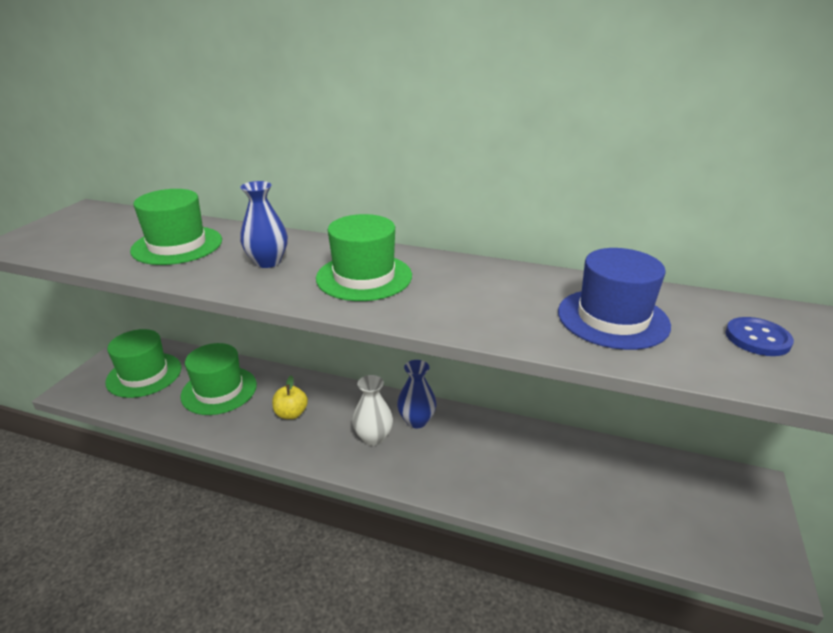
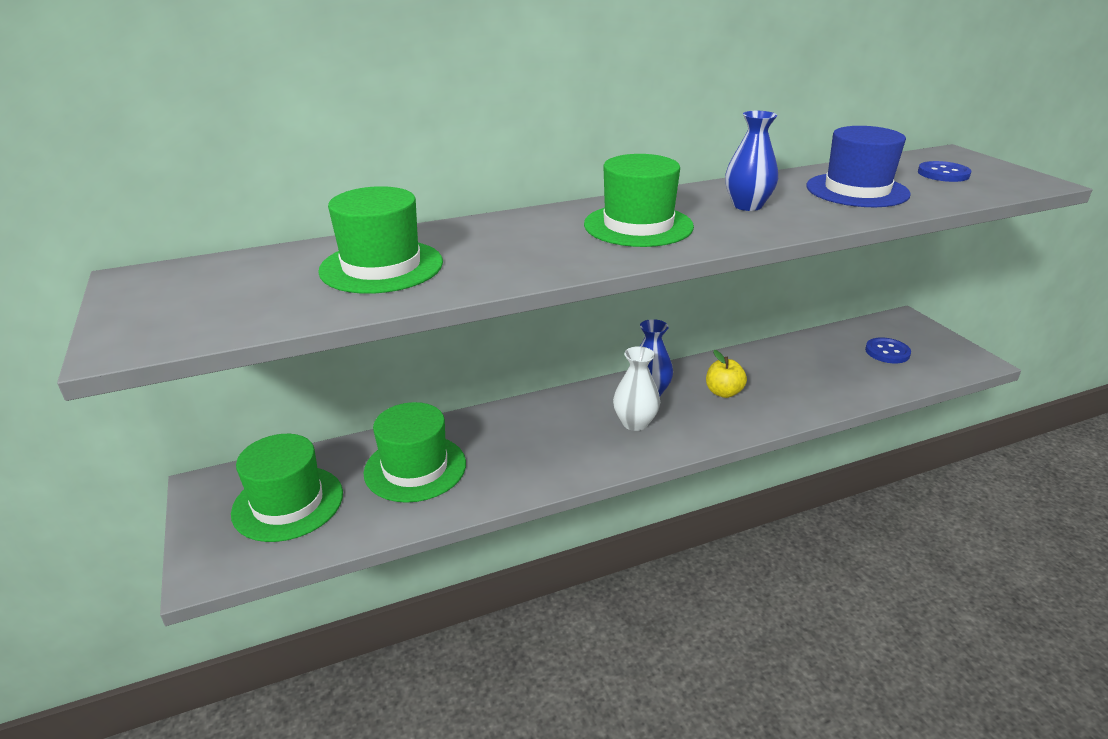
camera: 40 degrees left, 0 degrees up
blue vase [240,181,288,268] -> blue vase moved to [725,111,778,211]
yellow apple [272,376,308,419] -> yellow apple moved to [706,350,747,398]
none -> blue button [865,338,911,363]

